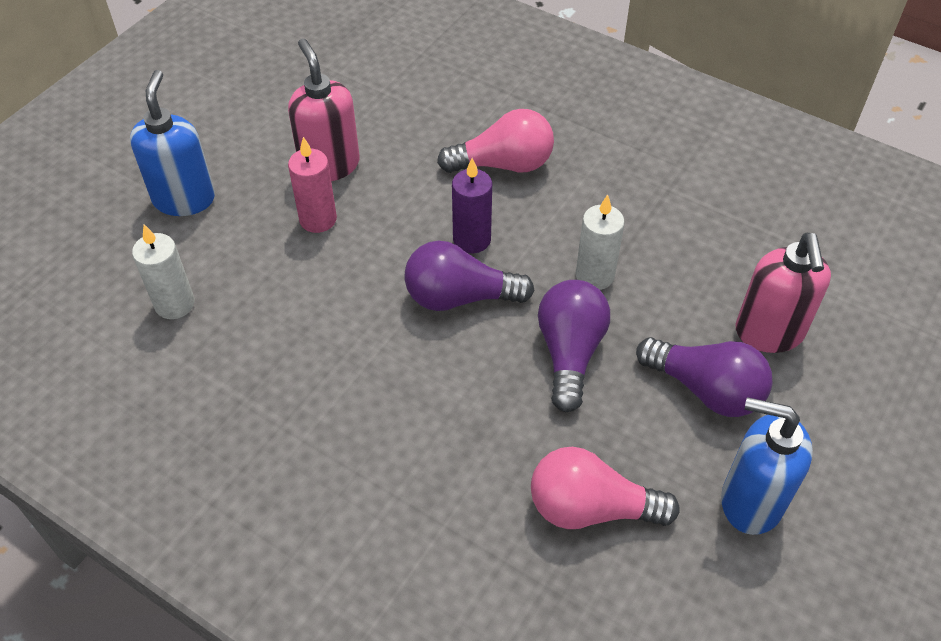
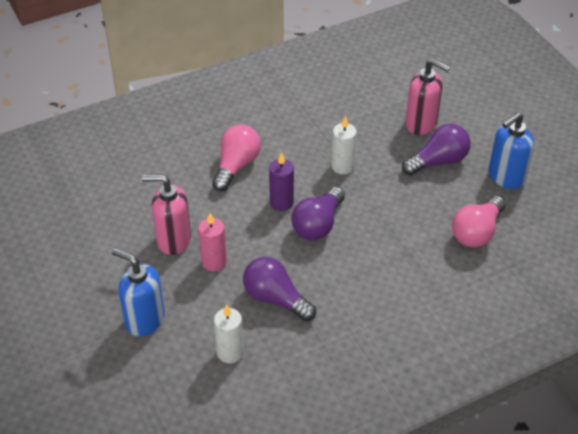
camera: 60 degrees left, 5 degrees down
purple light bulb [538,280,610,412] -> purple light bulb moved to [243,257,316,321]

